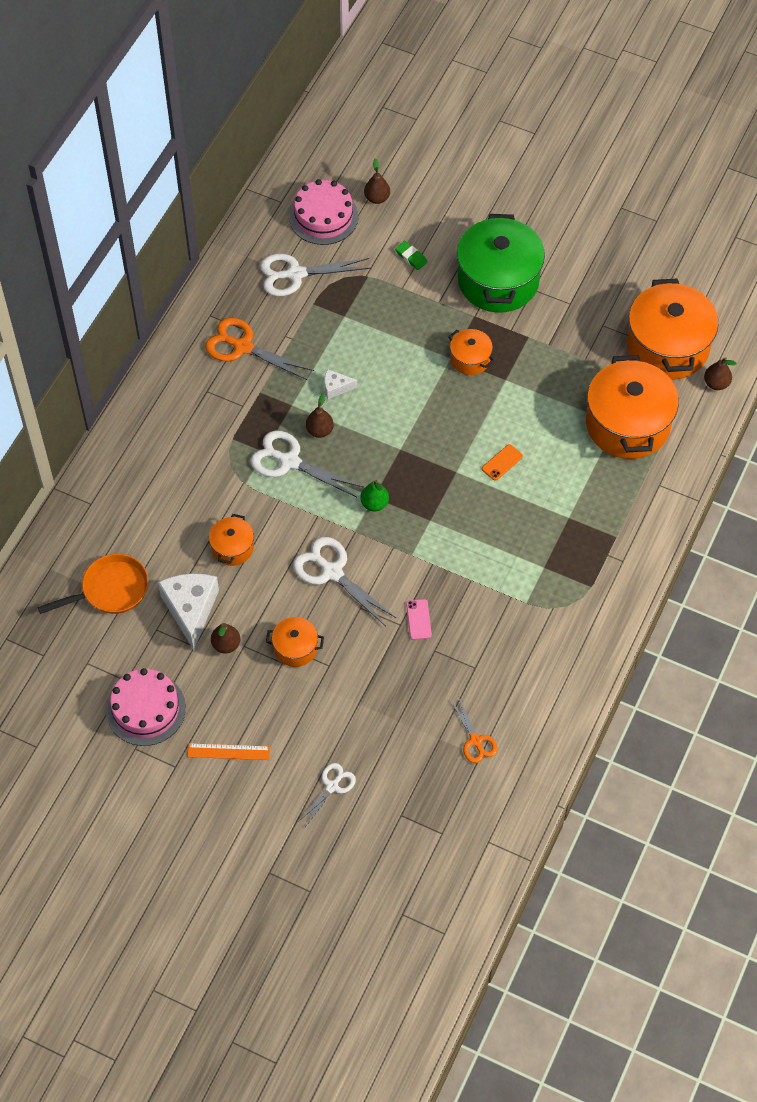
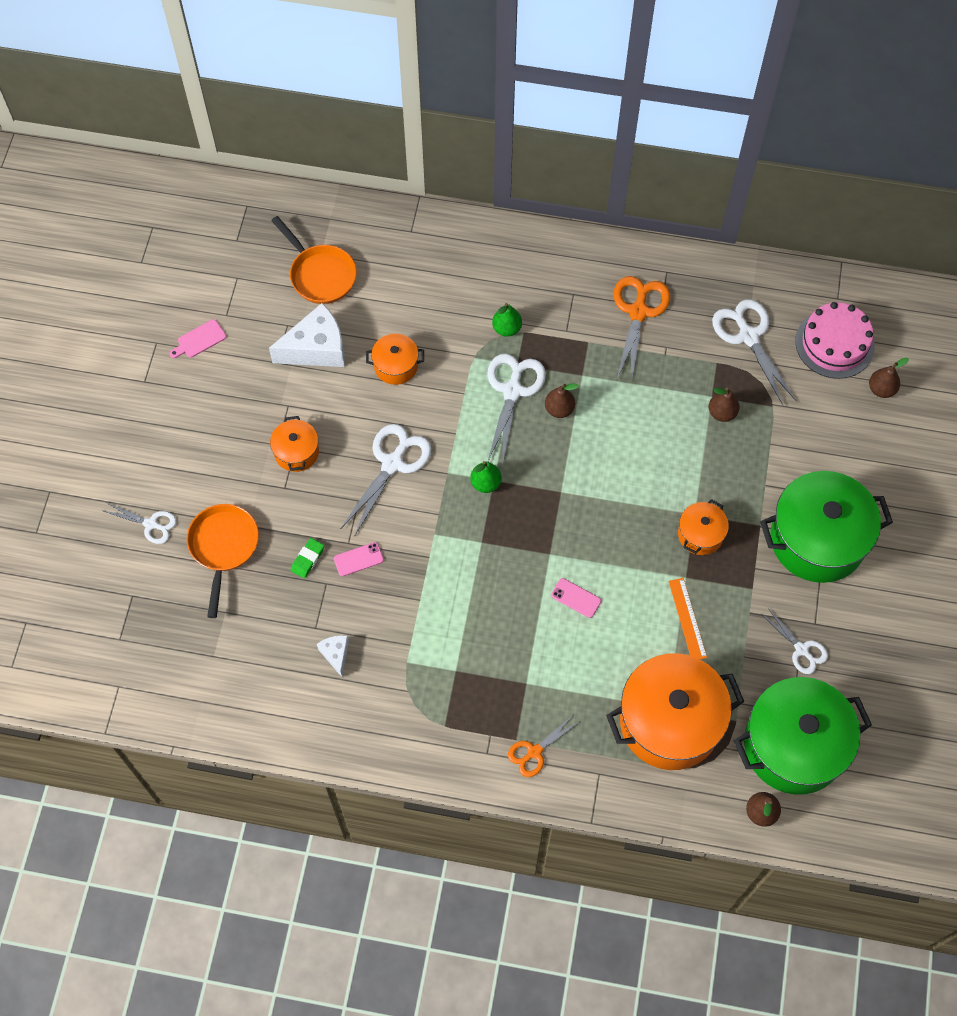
camera: 75 degrees right, 5 degrees up
pink cake [106,668,186,746] -> pink cutting board [169,319,226,358]
orange ruler [187,743,270,760] -> orange ruler moved to [669,578,707,659]
brown pear [211,623,241,654] -> brown pear moved to [709,388,740,422]
white cheese [325,369,357,399] -> white cheese moved to [317,635,349,677]
green eraser [395,241,427,270] -> green eraser moved to [291,538,324,578]
orange scissors [451,698,498,763] -> orange scissors moved to [508,715,579,777]
orange phone [482,444,523,481] -> pink phone [551,578,601,618]
orange pot [627,279,718,380] -> green pot [734,677,872,795]
none -> orange pan [187,504,259,618]
none -> green pear [492,303,522,337]
none -> white scissors [761,608,828,674]

